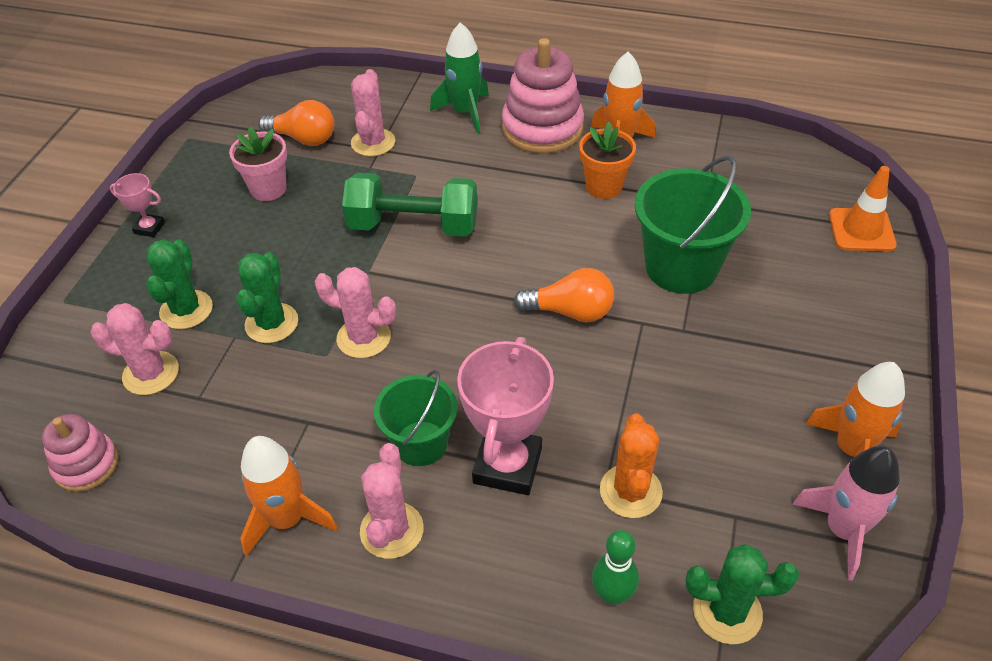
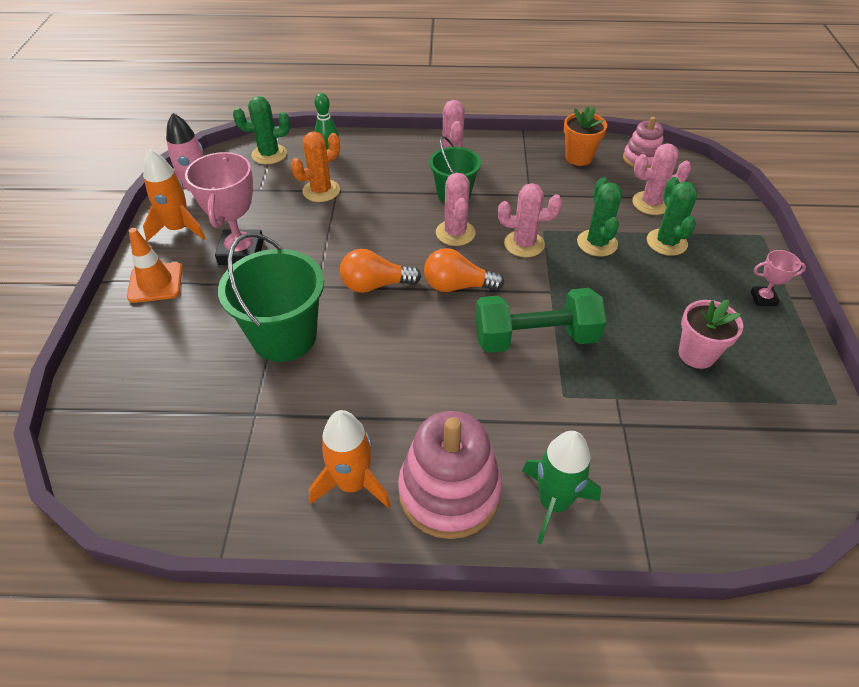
camera: 165 degrees right, 0 degrees up
orange rocket [240,436,338,557] -> none
orange light bulb [258,100,334,146] -> orange light bulb moved to [424,248,504,292]
pink cactus [351,69,395,156] -> pink cactus moved to [436,173,476,246]
pink trophy [457,337,554,495] -> pink trophy moved to [185,152,264,265]
orange flower pot [579,122,636,199] -> orange flower pot moved to [564,106,607,166]
orange cactus [600,414,663,518] -> orange cactus turned 60 degrees clockwise [291,131,340,202]
orange traffic cone [829,166,897,252] -> orange traffic cone moved to [127,228,182,303]

